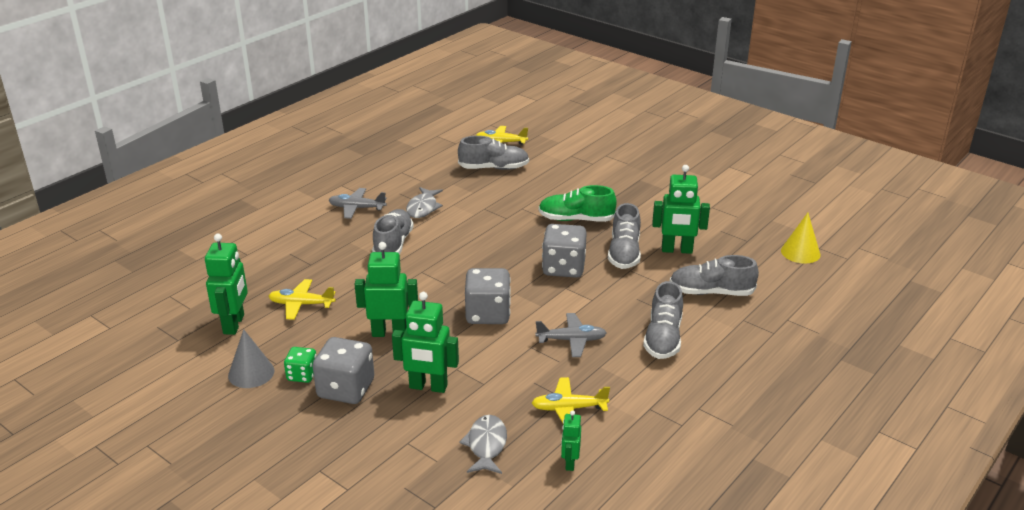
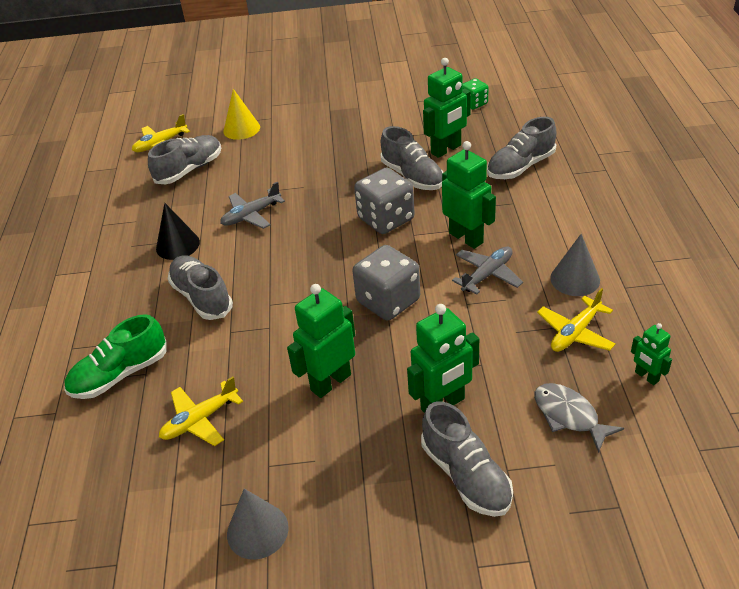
camera: 40 degrees left, 10 degrees up
green robot [205,234,248,335] -> green robot moved to [442,141,496,249]
green dice [284,347,316,383] -> green dice moved to [462,78,489,110]
grey dice [312,337,374,404] -> none
grey plane [328,188,387,219] -> grey plane moved to [220,181,285,229]
grey fish [406,187,443,218] -> black cone [156,203,200,260]
green shoe [539,185,617,222] -> green shoe moved to [64,314,167,399]
grey shoe [643,281,683,359] -> grey shoe moved to [421,401,513,517]
yellow cone [781,213,820,263] -> yellow cone moved to [223,89,260,140]
none -> grey cone [550,234,600,296]

